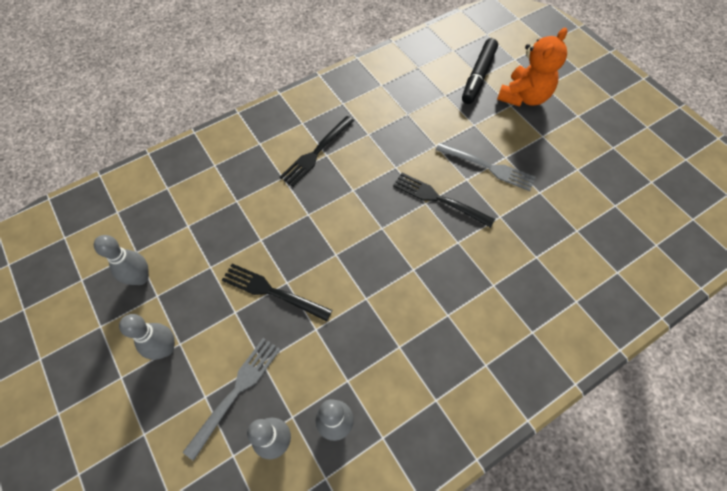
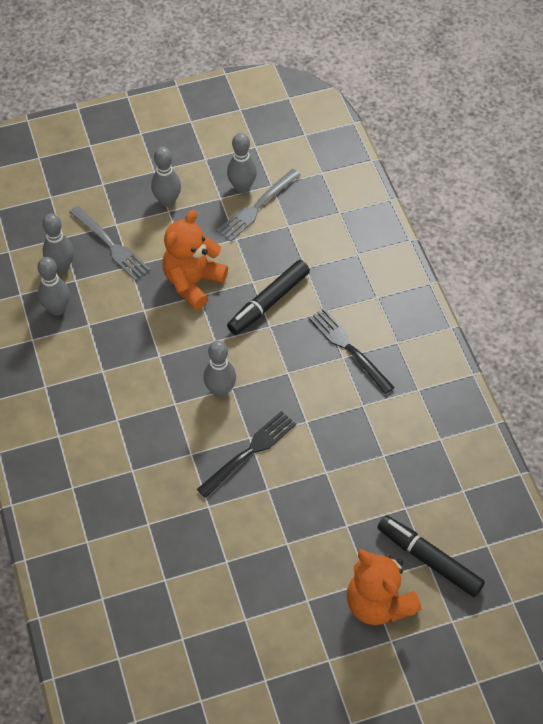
camera: 105 degrees right, 5 degrees down
black fork [222,264,332,321] -> orange teddy bear [162,210,228,310]
grey fork [436,142,536,191] -> grey fork moved to [217,169,301,241]
none -> grey bowling pin [203,341,236,397]
none -> black marker [227,260,310,335]

